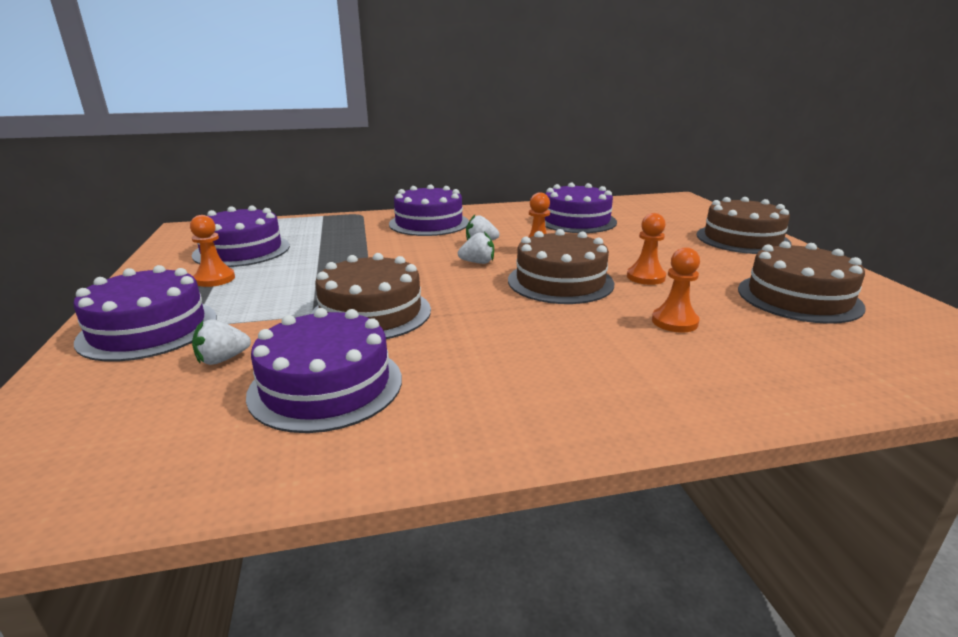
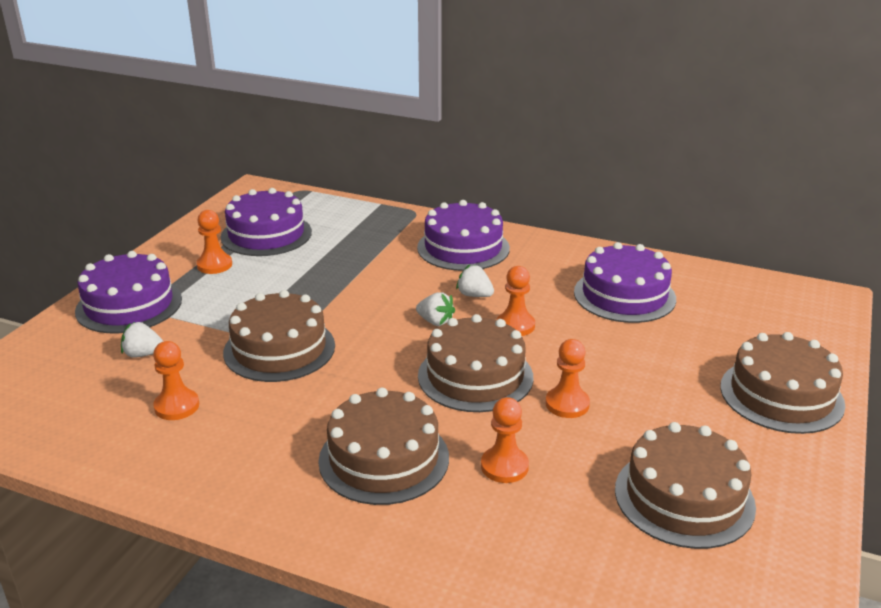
camera: 35 degrees right, 5 degrees up
purple cake [246,308,402,433] -> orange pawn [153,341,199,420]
none -> brown cake [318,388,449,505]

